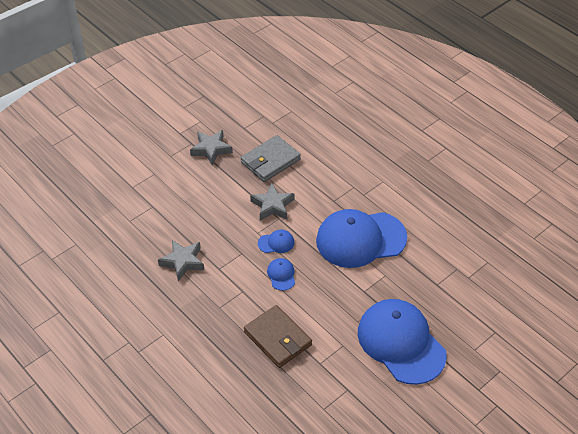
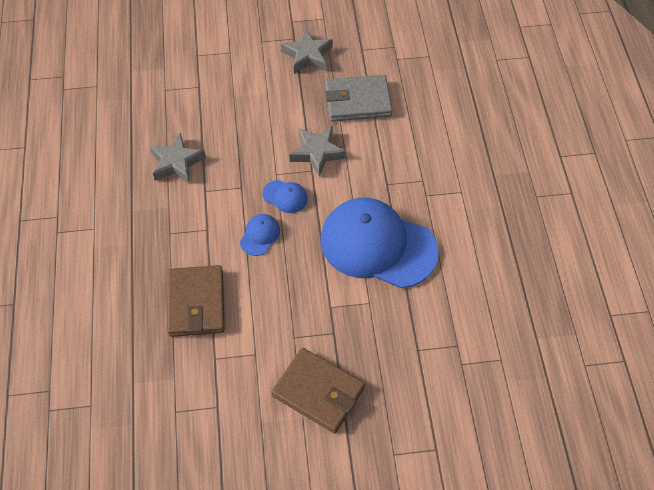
camera: 35 degrees right, 10 degrees up
blue cap [358,299,447,385] -> brown wallet [271,348,365,434]

